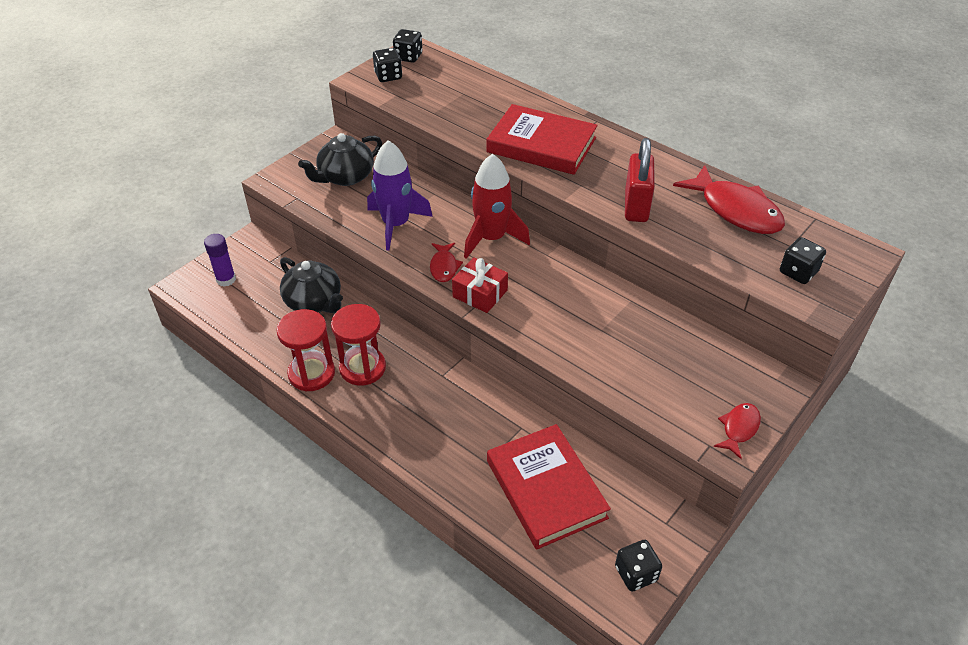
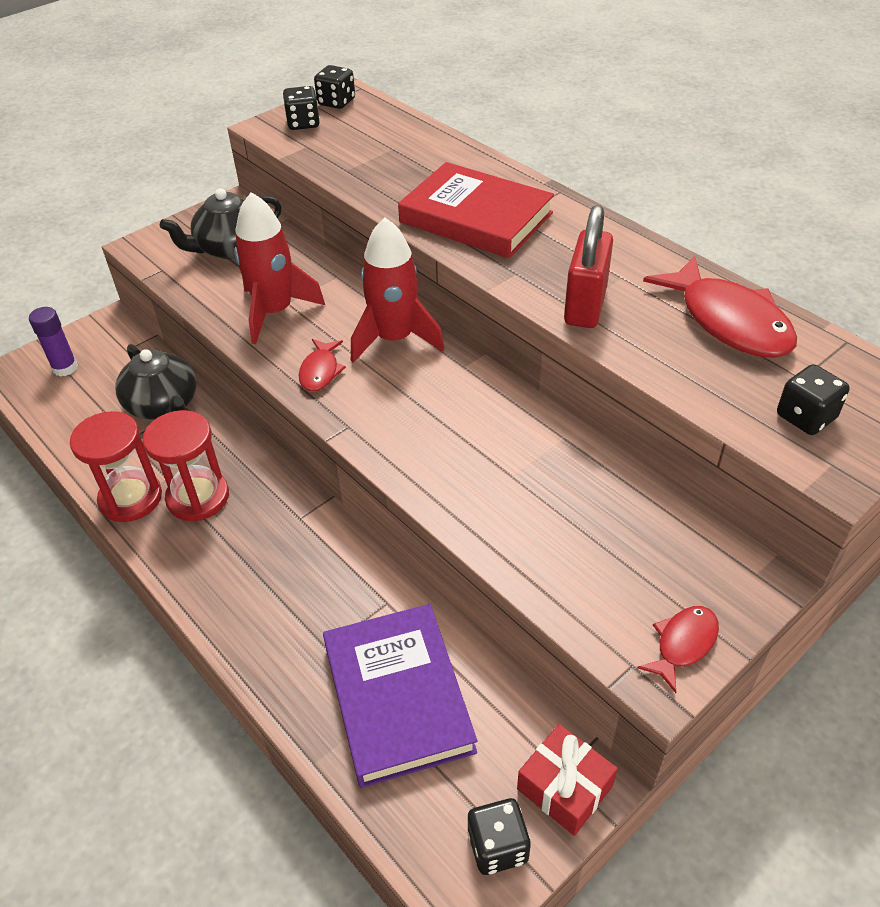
camera: 10 degrees right, 0 degrees up
purple rocket [367,140,433,250] -> red rocket [234,192,325,344]
red gift [452,257,508,313] -> red gift moved to [517,724,618,836]
red book [487,424,611,550] -> purple book [323,604,477,788]

